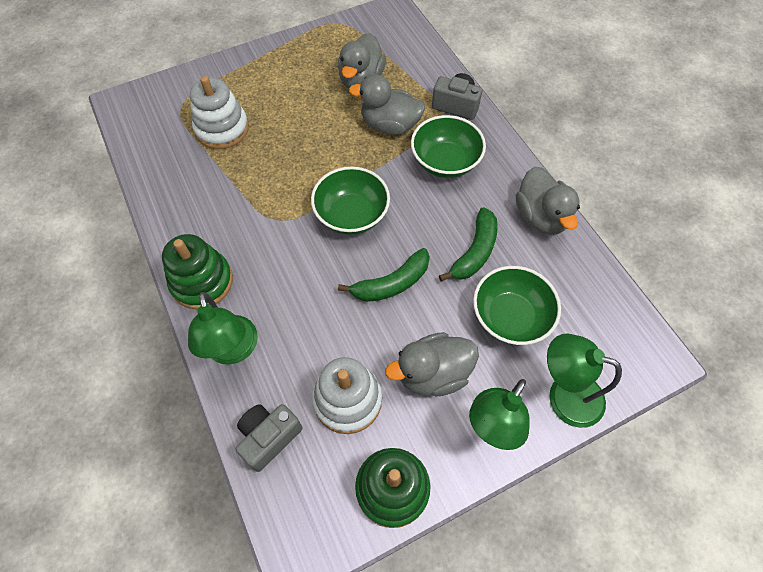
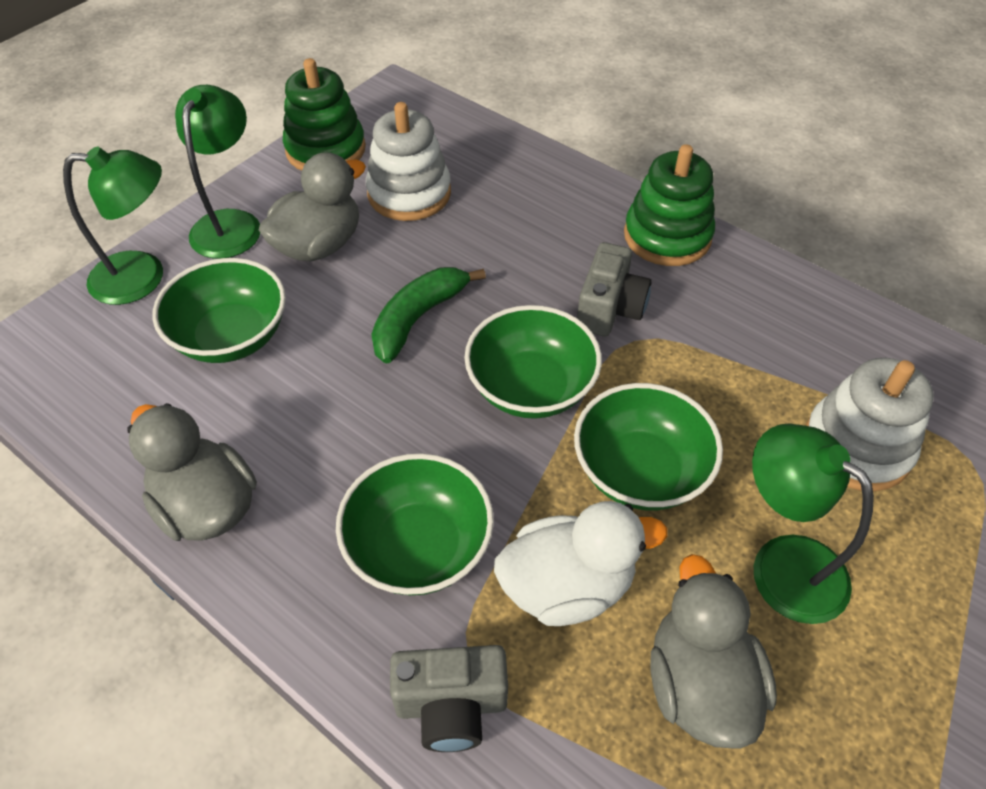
camera: 155 degrees right, 10 degrees down
green lamp [188,292,258,365] -> green lamp moved to [752,423,874,624]
grey camera [236,404,302,472] -> grey camera moved to [577,242,651,337]
grey duck [349,74,425,135] -> white duck [494,501,668,626]
green banana [439,207,498,281] -> none
none -> green bowl [574,383,723,511]

